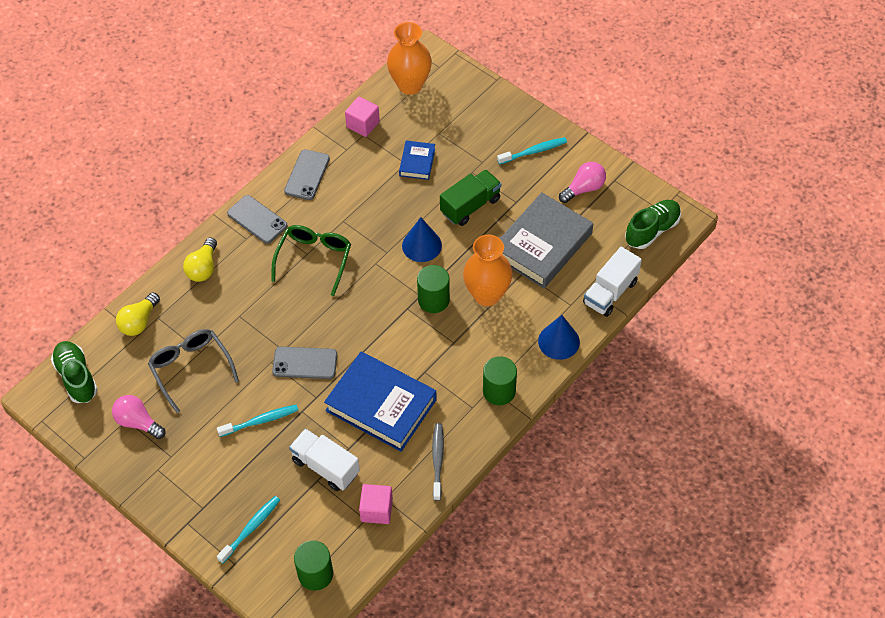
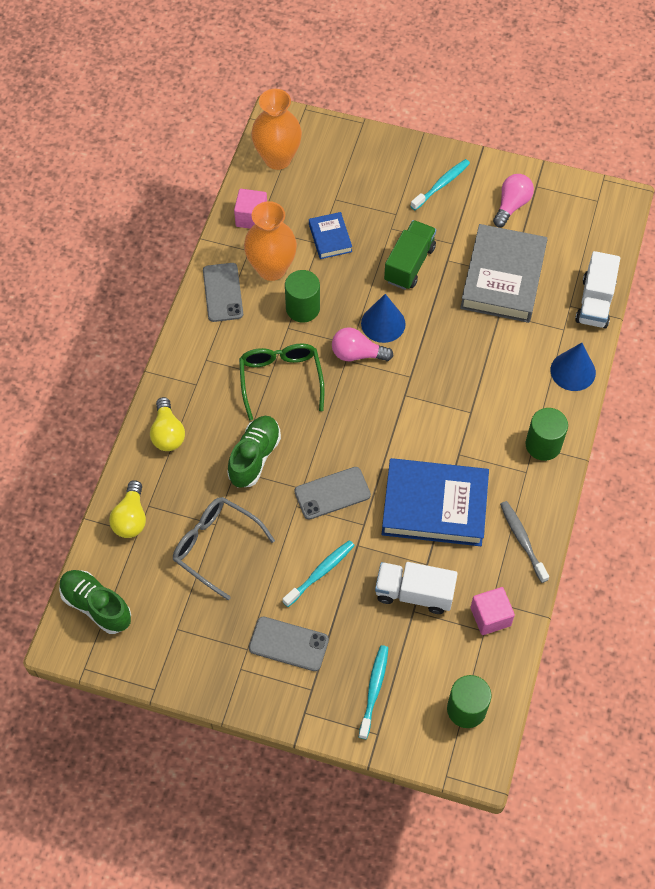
camera: 25 degrees left, 5 degrees up
pink light bulb [112,395,165,439] -> pink light bulb moved to [332,327,393,361]
grey phone [227,195,288,244] -> grey phone moved to [249,617,329,671]
green cylinder [417,265,450,313] -> green cylinder moved to [285,270,320,323]
orange vase [463,234,512,306] -> orange vase moved to [244,201,297,281]
green shoe [625,200,681,249] -> green shoe moved to [227,416,281,488]

